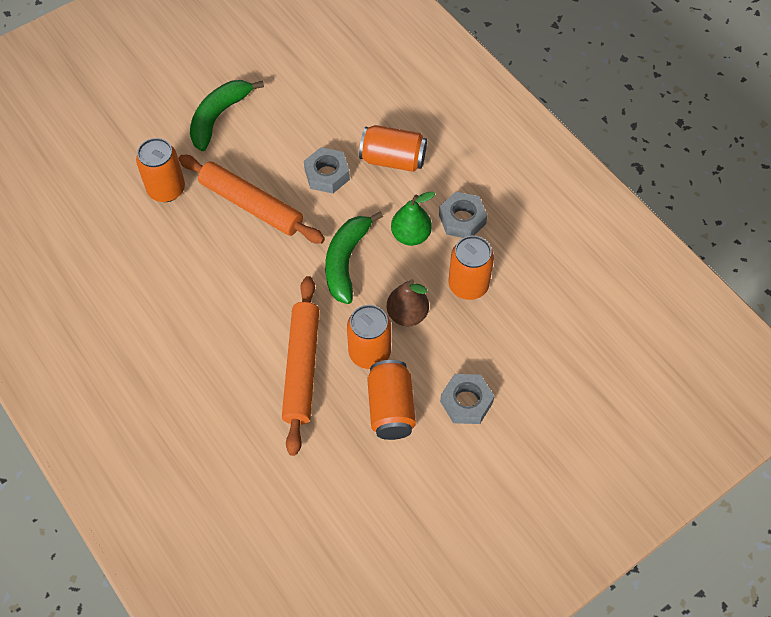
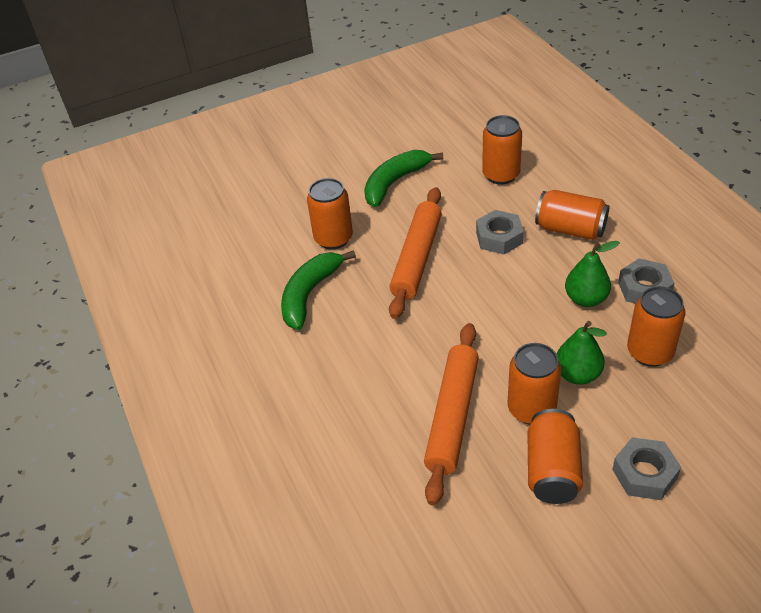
camera: 15 degrees right, 15 degrees down
orange rolling pin [178,155,325,244] -> orange rolling pin turned 60 degrees clockwise [389,187,442,319]
green banana [325,211,383,304] -> green banana moved to [281,250,356,330]
brown pear [387,279,429,326] -> green pear [556,321,607,385]
none -> orange can [482,115,522,184]

